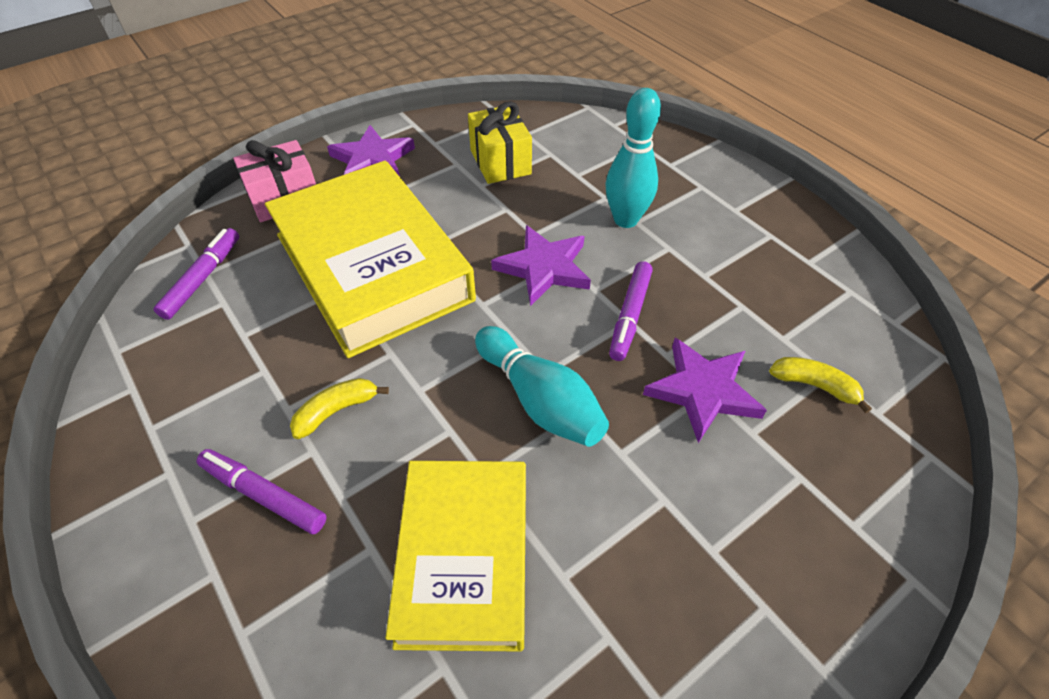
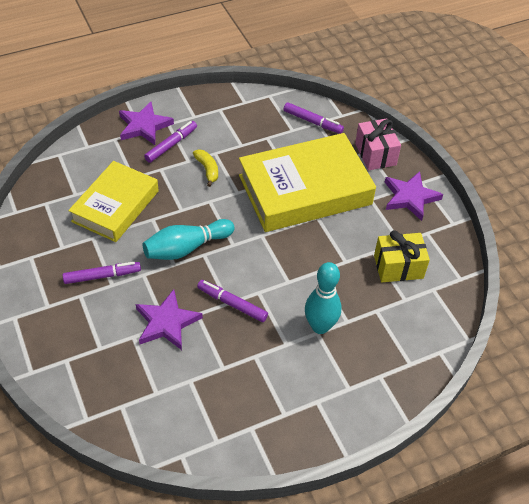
camera: 100 degrees right, 0 degrees up
yellow book [385,461,526,652] -> yellow book turned 75 degrees counterclockwise [68,161,159,242]
purple star [491,225,591,306] -> purple star moved to [119,102,174,145]
yellow banana [769,357,872,413] -> none
none -> purple marker [63,262,141,284]

